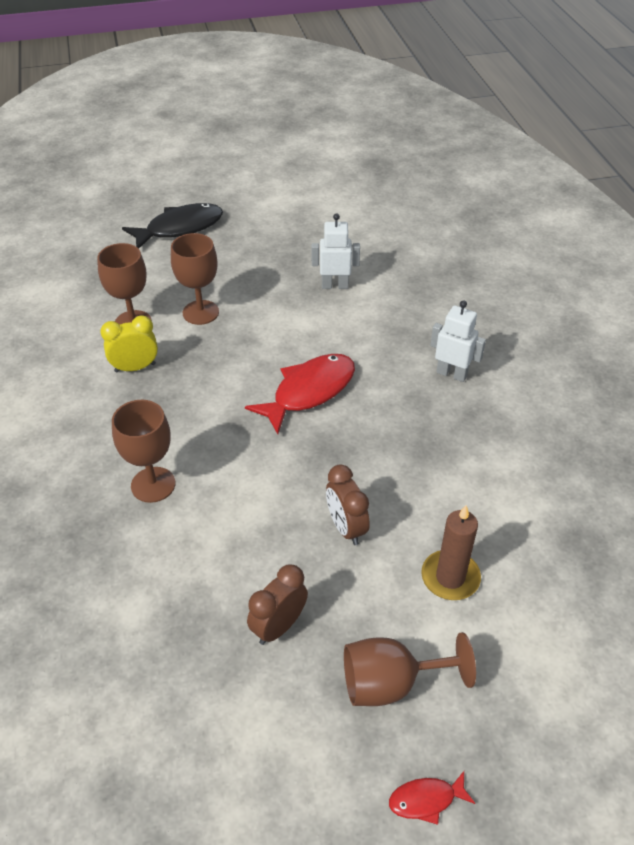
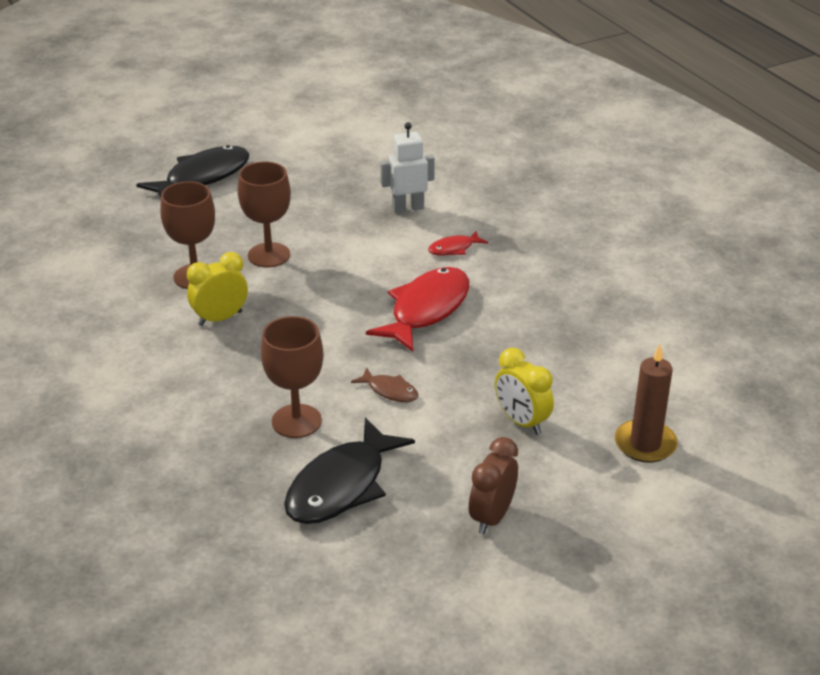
camera: 15 degrees left, 10 degrees down
brown clock [326,464,370,545] -> yellow clock [495,348,554,435]
brown goblet [344,632,476,706] -> none
red fish [389,771,475,825] -> red fish moved to [428,231,488,255]
white robot [430,300,486,382] -> none
none -> black fish [284,418,415,524]
none -> brown fish [351,367,419,402]

